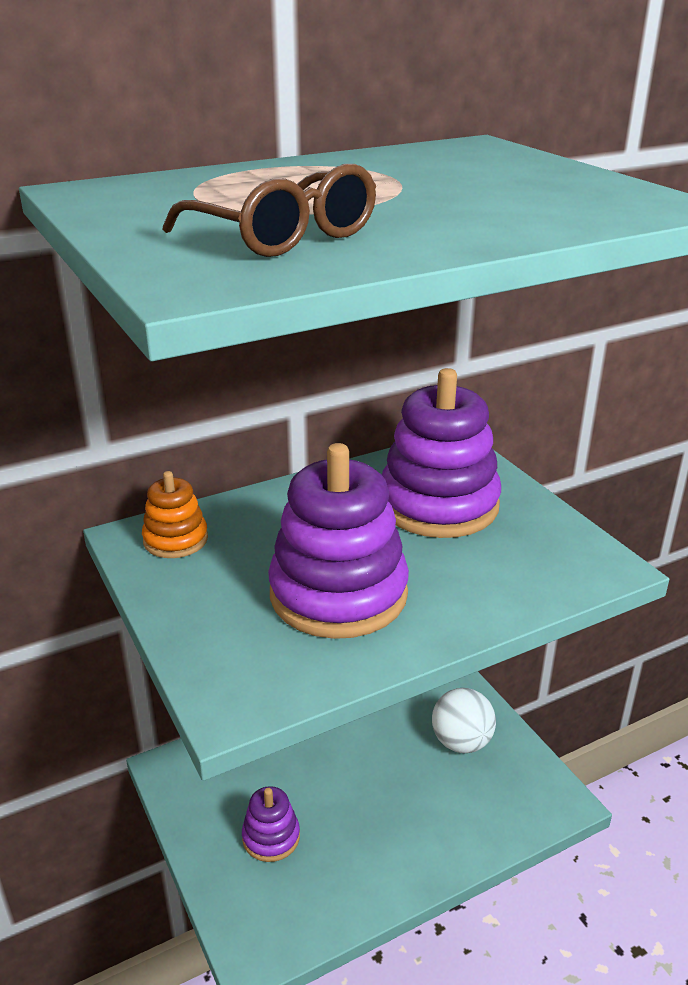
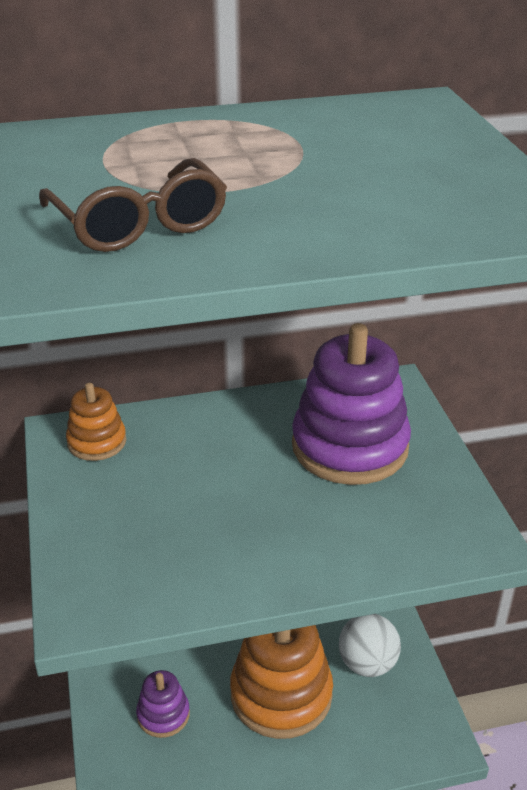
camera: 15 degrees right, 5 degrees up
purple stacking toy [268,443,409,639] -> none
none -> orange stacking toy [230,625,333,739]

